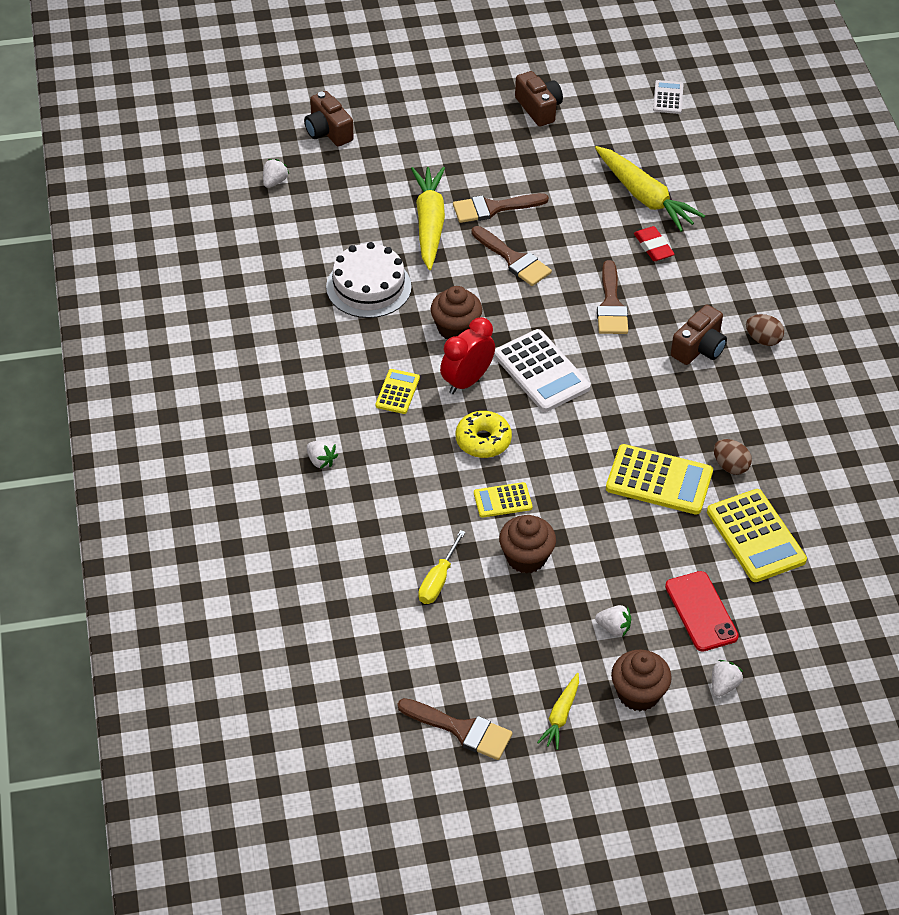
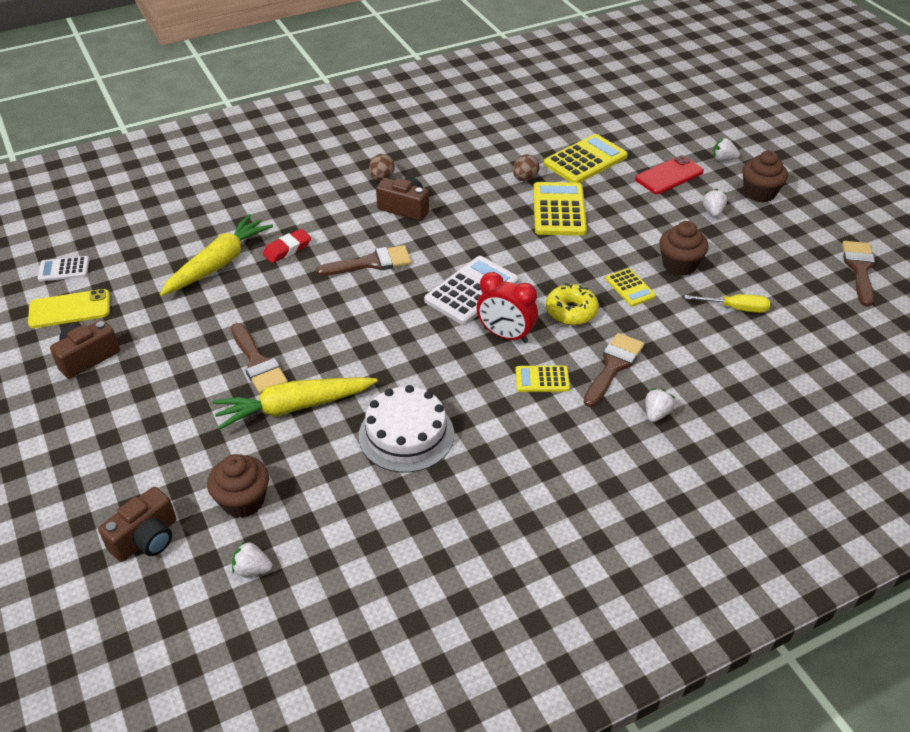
camera: 105 degrees left, 5 degrees down
brown cupcake [430,286,482,339] -> brown cupcake moved to [207,454,269,518]
brown brush [471,226,552,286] -> brown brush moved to [584,333,644,407]
yellow carrot [537,673,579,750] -> none
none -> yellow phone [28,289,110,328]

